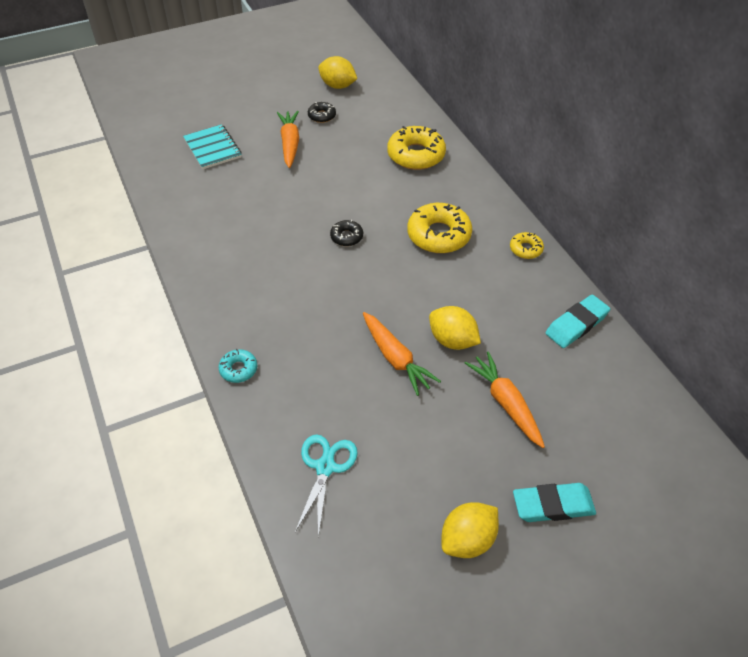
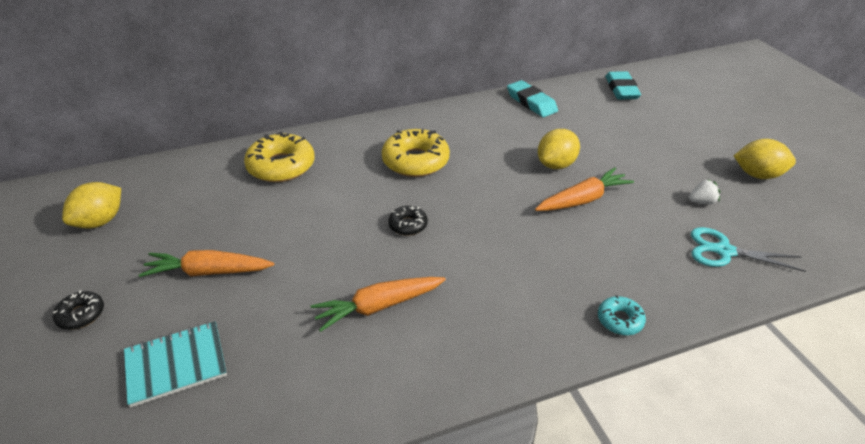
camera: 85 degrees left, 10 degrees down
black donut [308,102,336,123] -> black donut moved to [53,290,104,330]
yellow lemon [441,502,499,558] -> yellow lemon turned 45 degrees counterclockwise [734,139,796,179]
orange carrot [465,351,545,448] -> orange carrot moved to [311,277,446,332]
yellow donut [510,232,544,259] -> none
turquoise eraser [513,483,596,522] -> turquoise eraser moved to [605,71,641,99]
none -> white strawberry [689,179,720,204]

